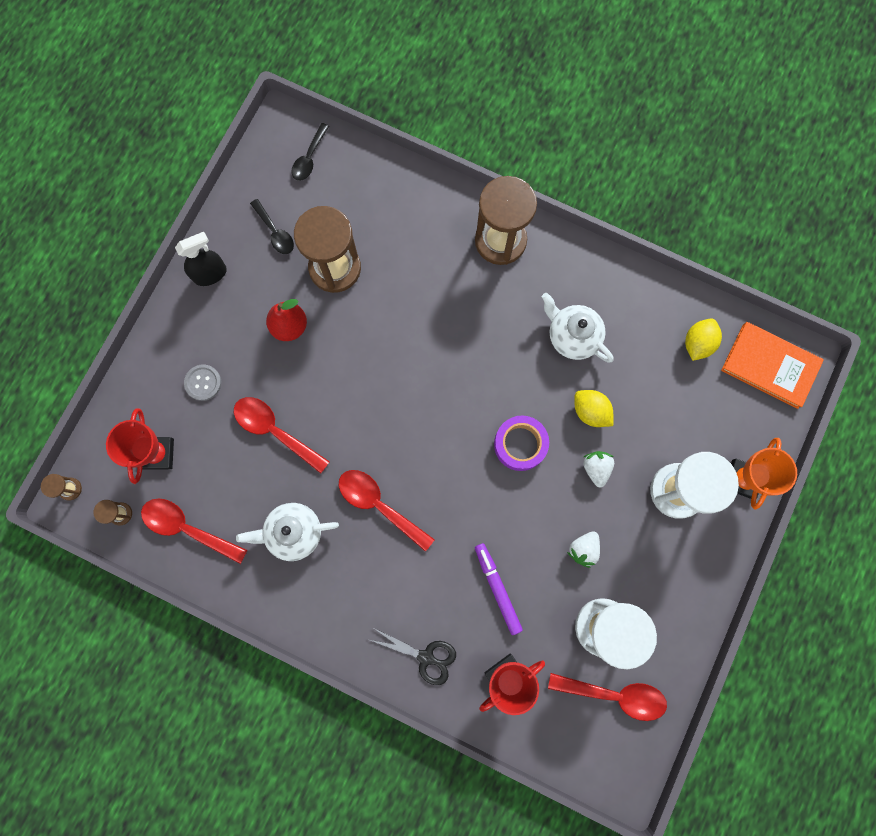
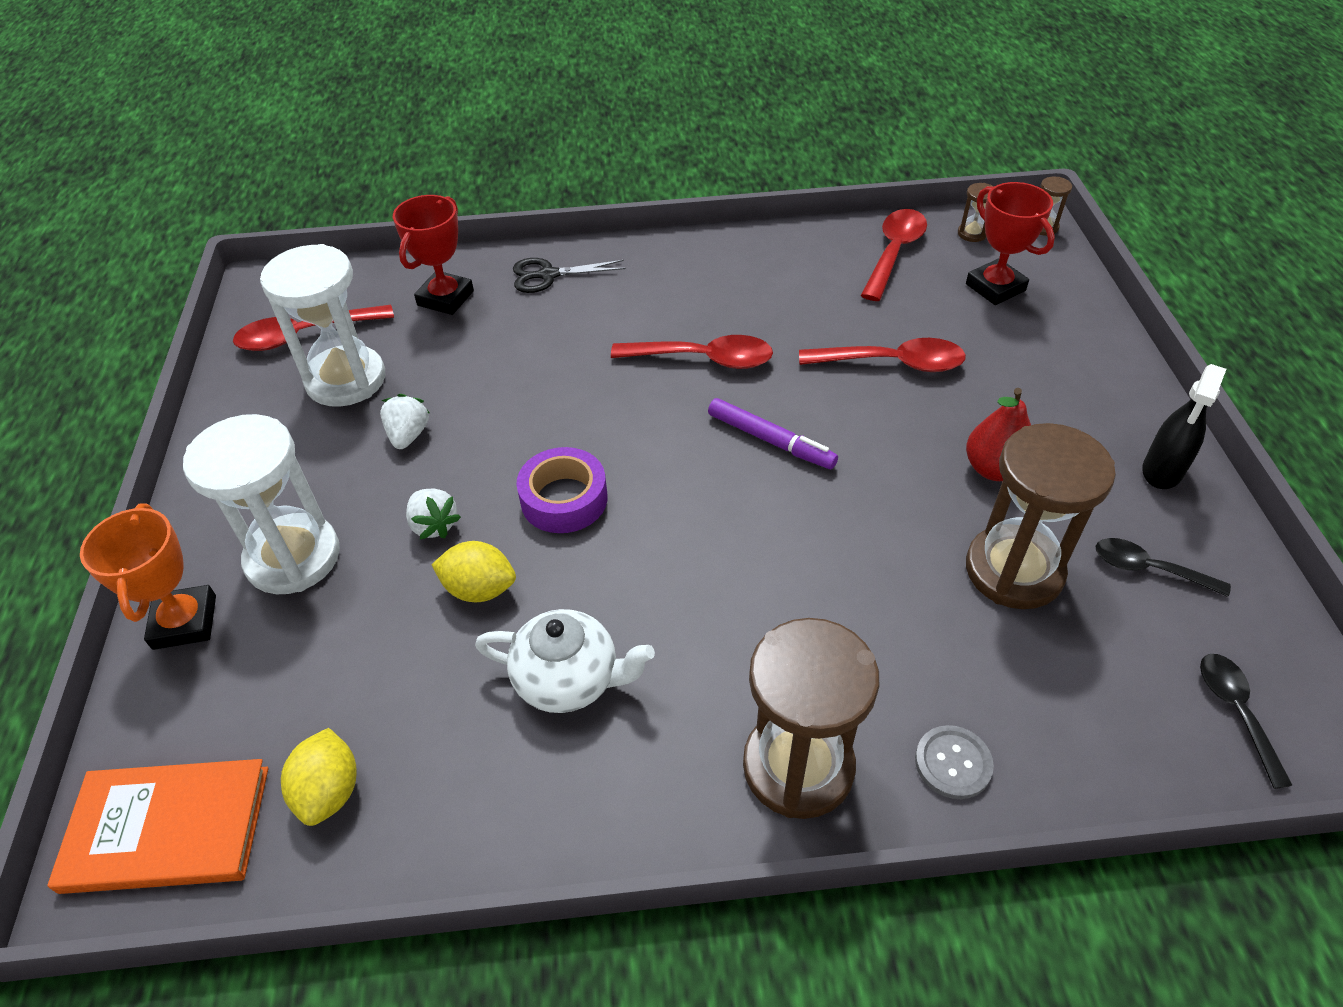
camera: 150 degrees right, 30 degrees down
red spoon [141,499,248,564] -> red spoon turned 60 degrees counterclockwise [861,209,927,301]
grey button [184,365,221,401] -> grey button moved to [915,725,994,799]
white teapot [236,503,339,561] -> none
purple marker [475,543,523,635] -> purple marker moved to [708,398,838,469]

